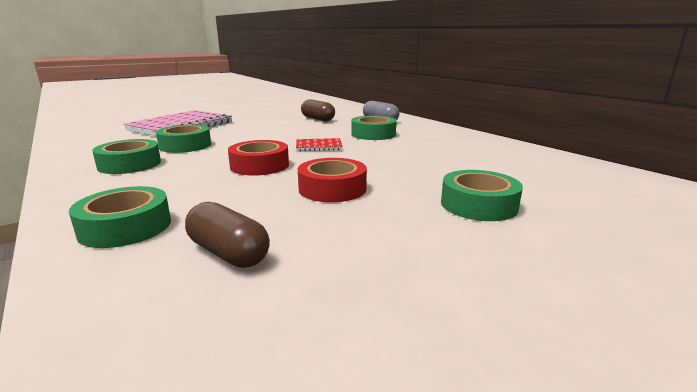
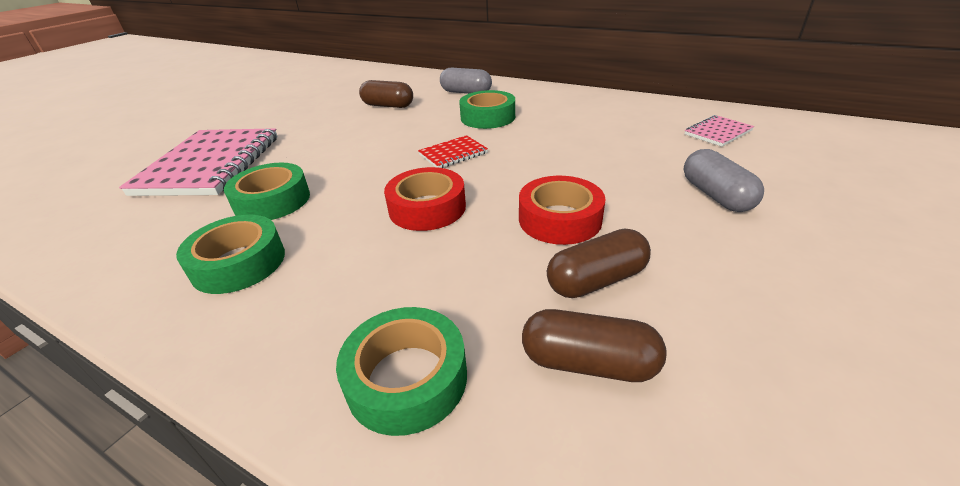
camera: 25 degrees left, 15 degrees up
green tape [441,170,523,221] -> grey capsule [684,149,764,212]
none -> brown capsule [547,229,651,298]
none -> pink notebook [685,115,754,147]

